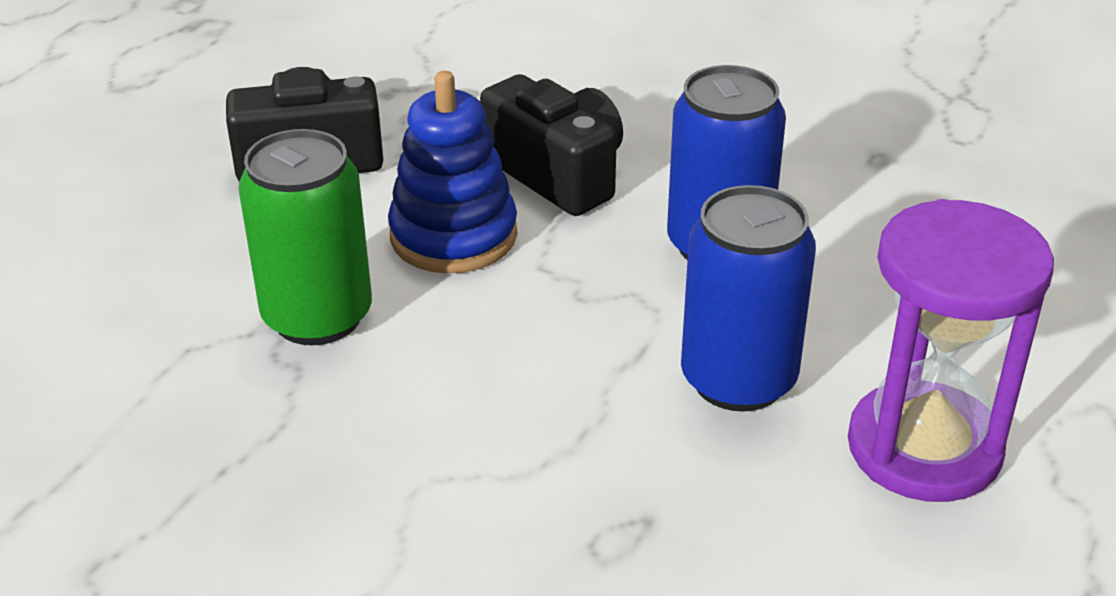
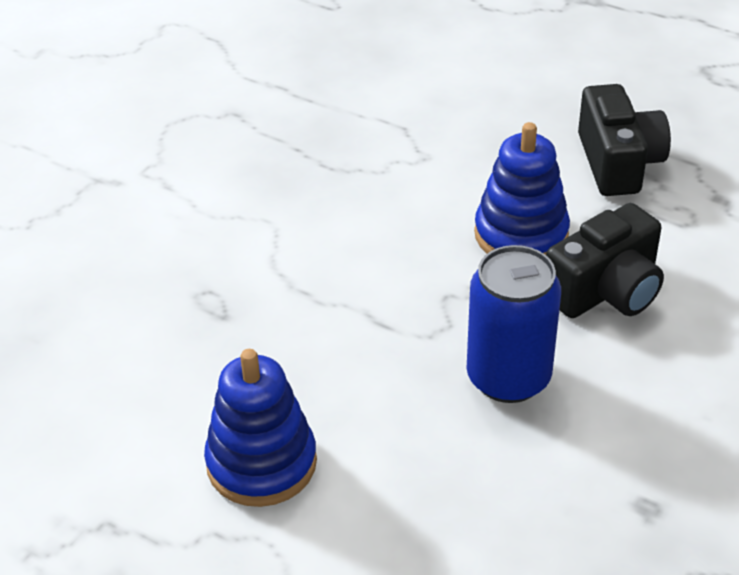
camera: 95 degrees right, 5 degrees up
green can [238,129,372,345] -> none
blue can [681,185,816,412] -> none
purple hourglass [848,199,1054,502] -> blue stacking toy [204,349,317,507]

